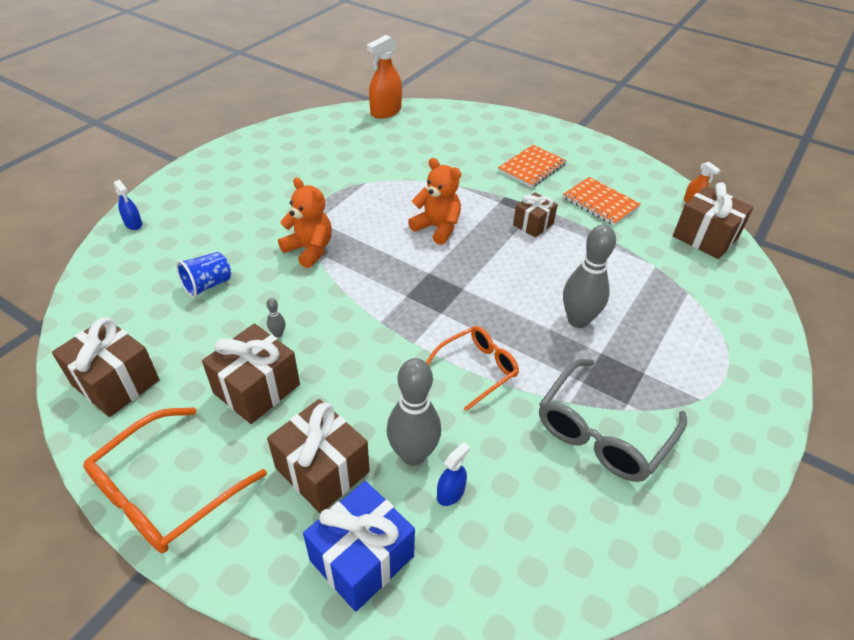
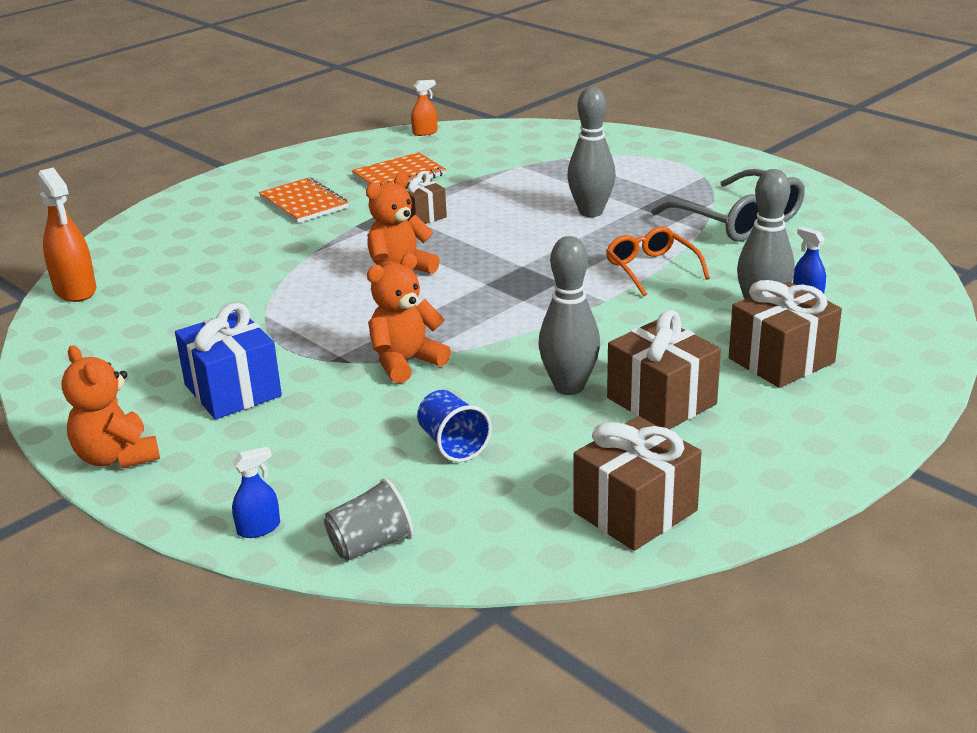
camera: 75 degrees left, 15 degrees down
orange glasses [83,407,267,553] -> none
grey bowling pin [266,298,285,337] -> grey bowling pin [538,236,600,395], size x2.50
blue gift [303,481,415,612] -> blue gift moved to [175,303,282,419]
brown gift [673,182,754,259] -> none
none -> orange teddy bear [61,345,160,468]
none -> grey cup [324,478,413,561]

